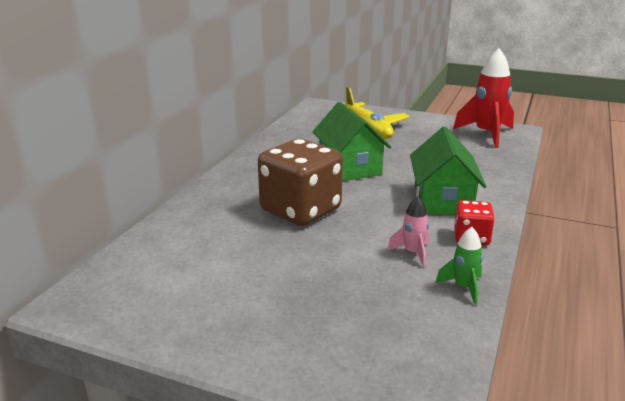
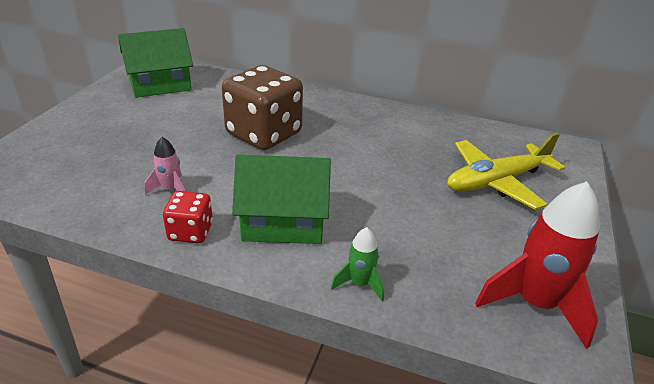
camera: 85 degrees right, 10 degrees up
green house [312,102,391,181] -> green house moved to [118,28,193,98]
green rocket [435,227,483,305] -> green rocket moved to [331,227,384,301]

